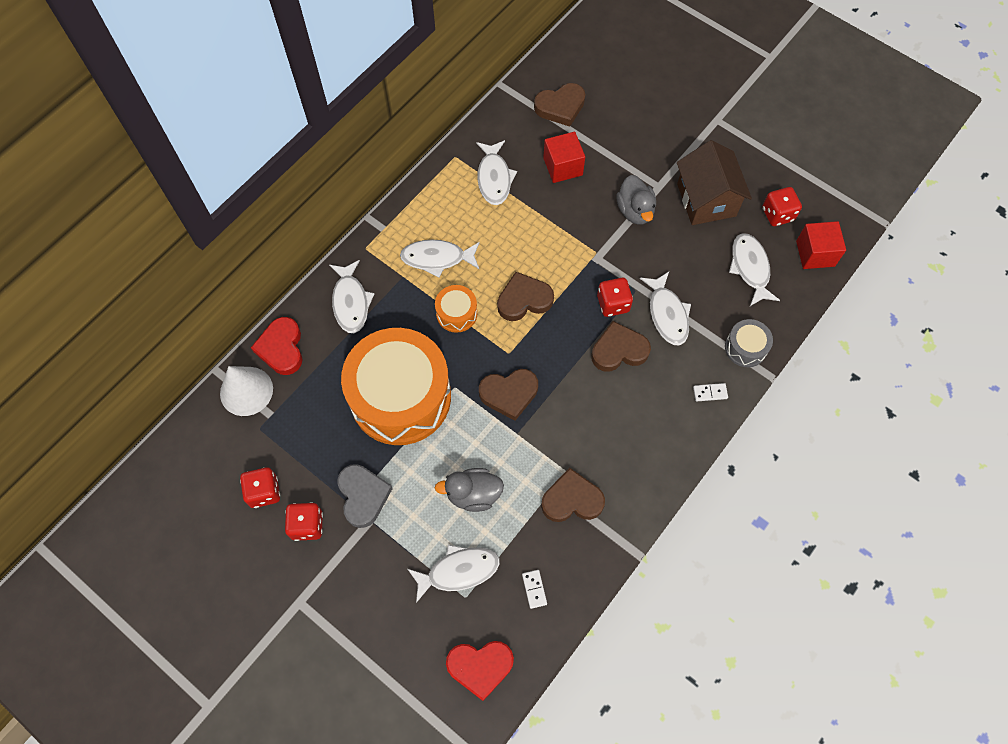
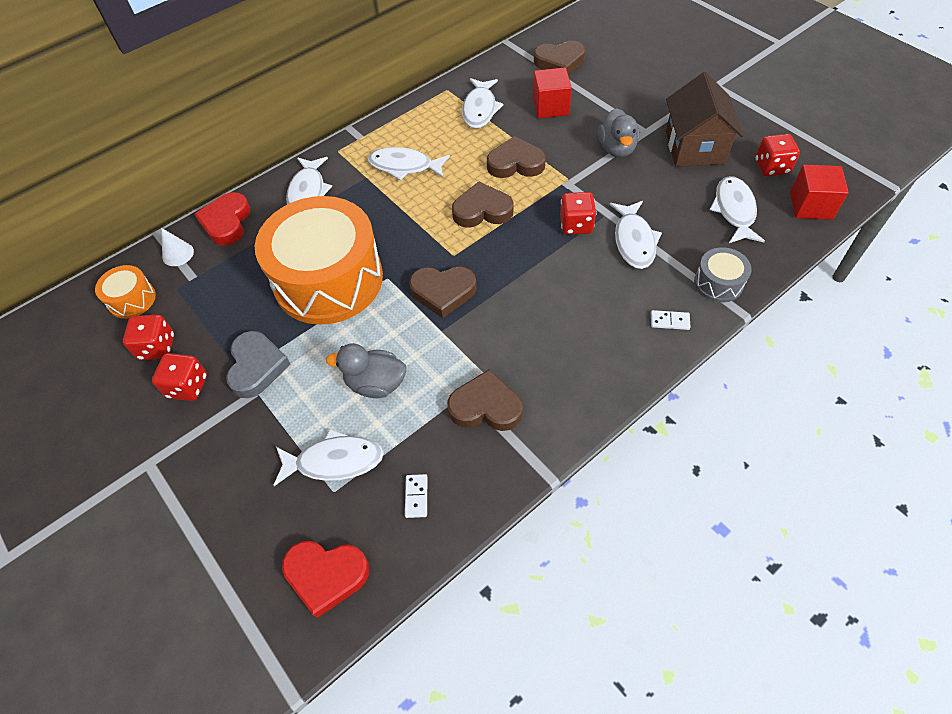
camera: 15 degrees right, 10 degrees down
white cone [220,366,273,416] -> white cone [161,228,194,266], size x0.57
orange drum [435,285,477,333] -> orange drum moved to [95,265,156,319]
brown heart [591,321,651,372] -> brown heart moved to [487,136,546,178]

